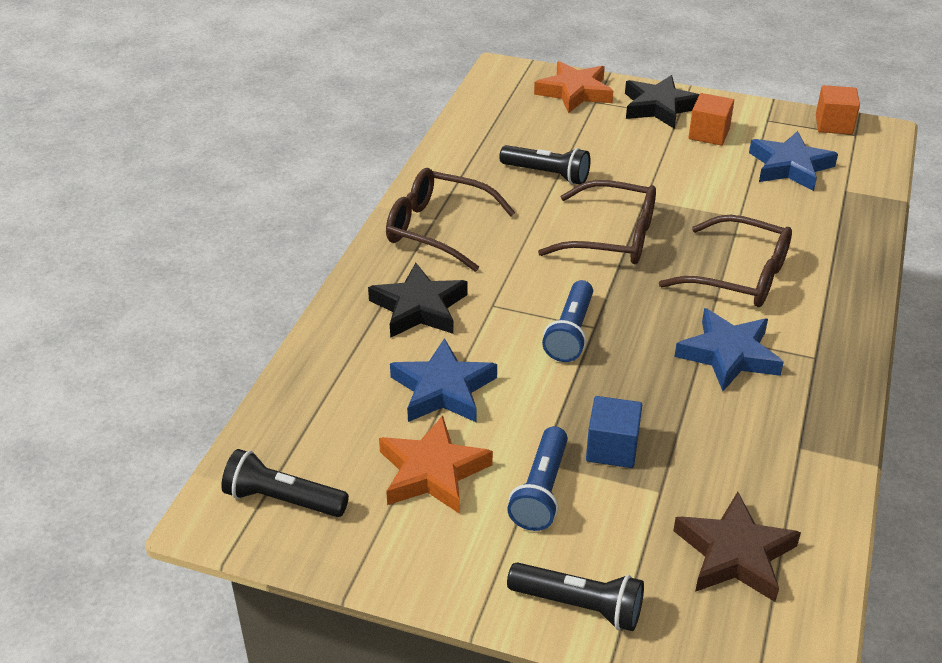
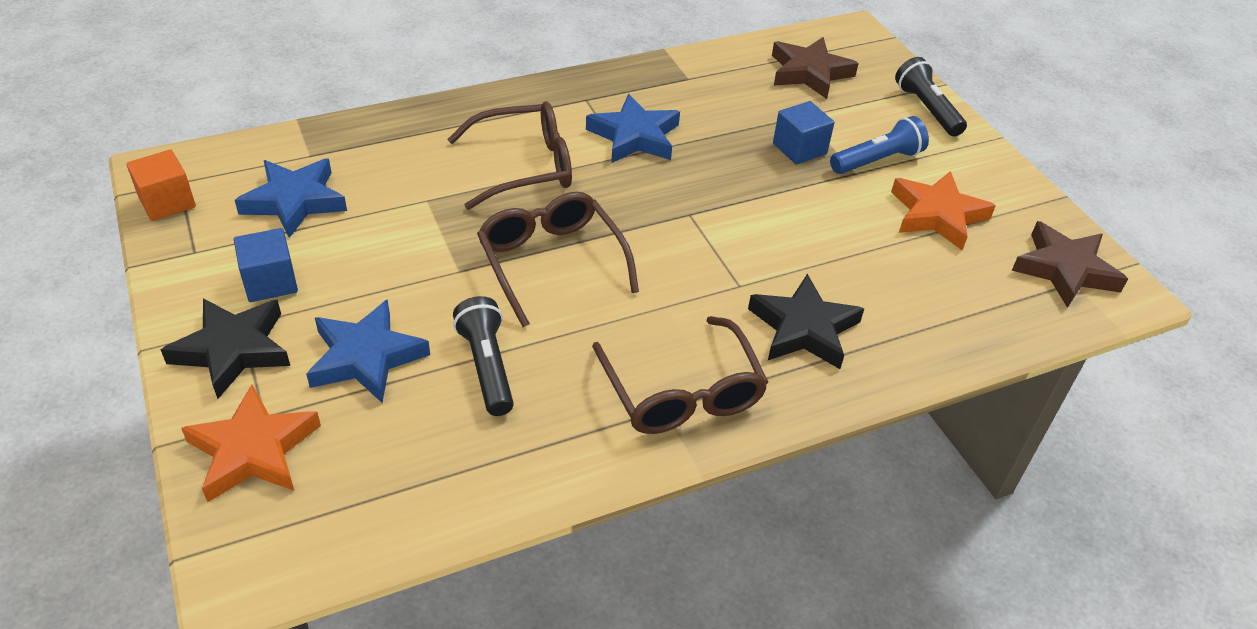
camera: 135 degrees left, 5 degrees up
black flashlight [221,449,349,517] -> brown star [1012,221,1128,308]
blue star [390,338,497,422] -> blue star moved to [306,299,430,403]
blue flashlight [542,280,593,362] -> none
brown glasses [659,215,792,307] -> brown glasses turned 90 degrees clockwise [448,101,572,210]
orange cube [689,93,734,145] -> blue cube [234,228,298,302]

